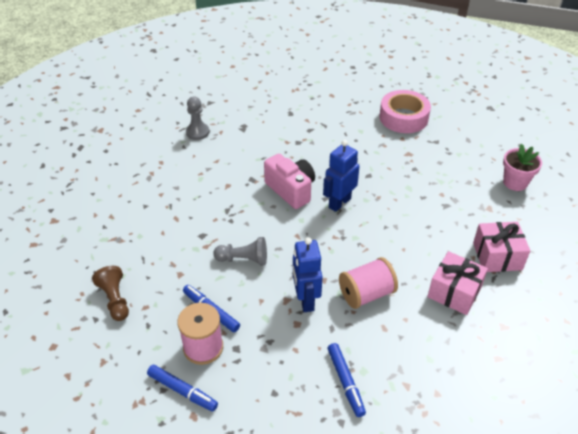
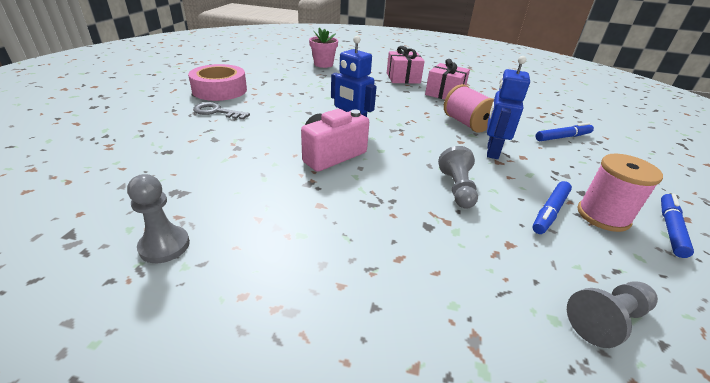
camera: 95 degrees left, 10 degrees down
brown pawn [92,266,129,321] -> grey pawn [567,281,658,348]
blue robot [293,237,323,312] -> blue robot turned 120 degrees clockwise [487,56,530,159]
none -> grey key [193,102,250,120]

